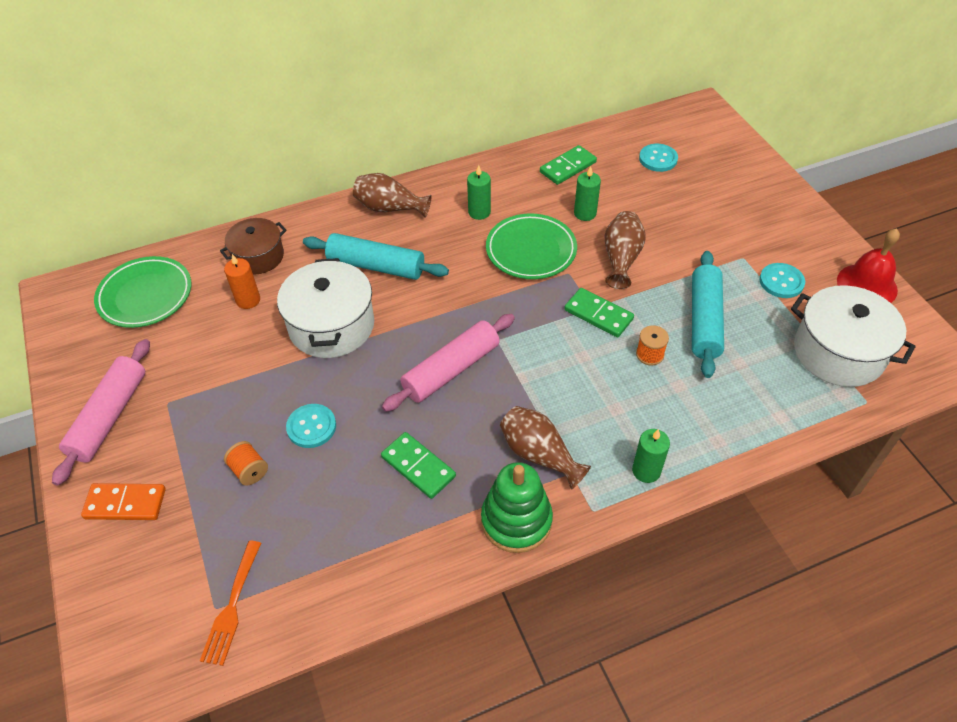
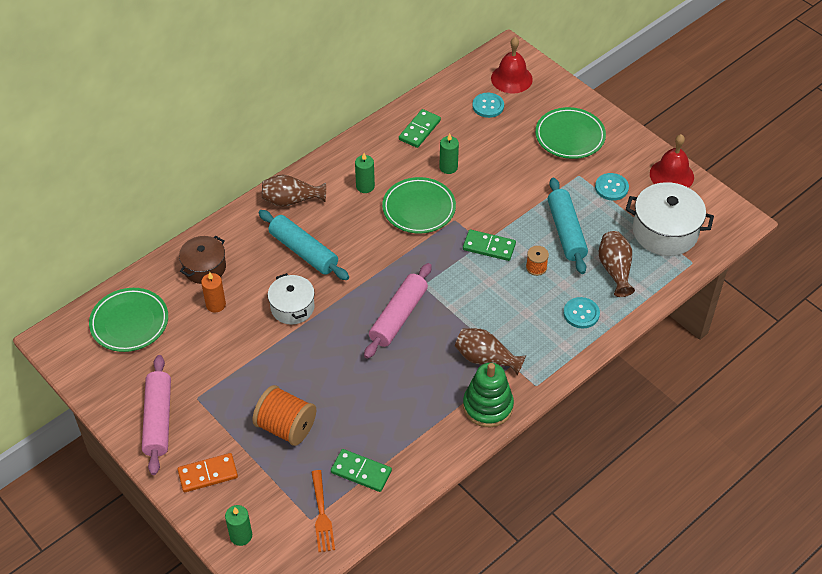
camera: 20 degrees left, 0 degrees up
orange spool [224,441,268,486] -> orange spool [252,385,316,446], size x1.94
white pot [277,258,374,358] -> white pot [268,273,315,324], size x0.64
turquoise button [286,404,336,448] -> turquoise button moved to [564,297,600,328]
turquoise rolling pin [303,233,449,280] -> turquoise rolling pin turned 45 degrees clockwise [259,210,349,280]
green domino [381,432,456,499] -> green domino moved to [331,449,392,492]
brown vase [605,211,646,289] -> brown vase moved to [599,231,635,297]
green candle [632,429,670,483] -> green candle moved to [225,505,252,546]
none -> red bell [491,37,533,94]
none -> green plate [535,107,606,159]

